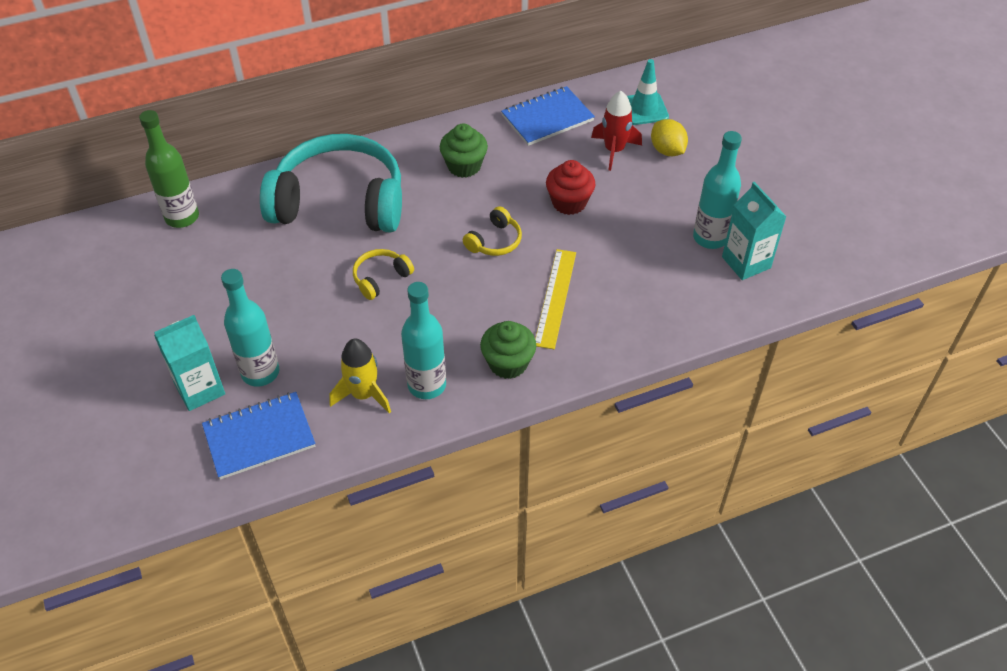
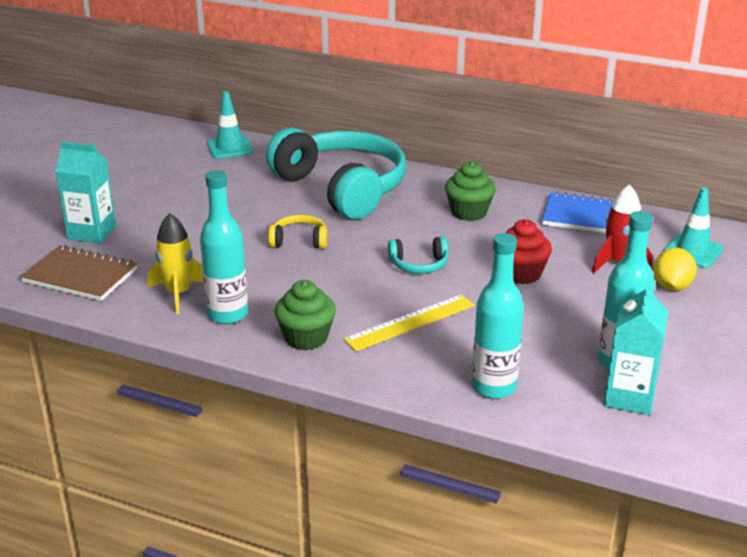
camera: 45 degrees right, 20 degrees down
green bottle [139,110,199,228] -> turquoise traffic cone [207,91,253,159]
blue notebook [202,392,315,480] -> brown notebook [20,245,138,301]
turquoise bottle [221,269,279,387] -> turquoise bottle moved to [472,233,524,399]
yellow headphones [463,206,522,256] -> turquoise headphones [388,236,448,274]

